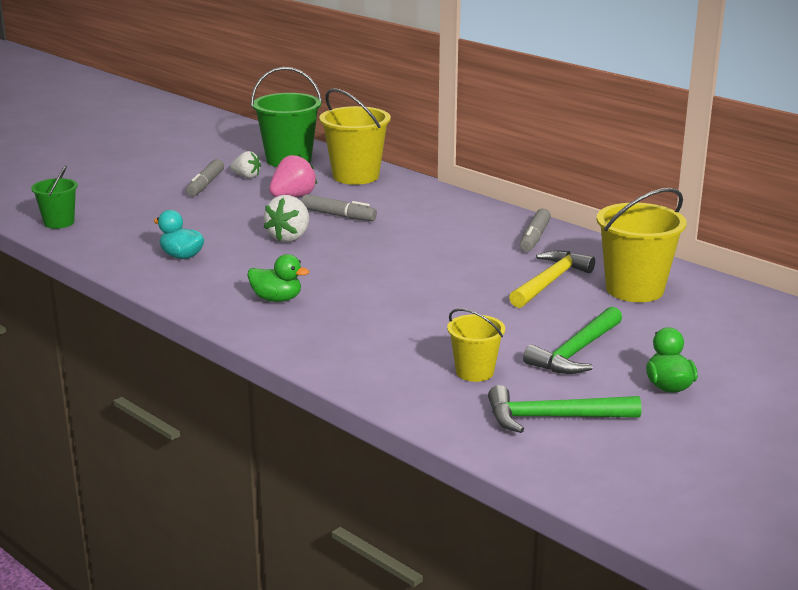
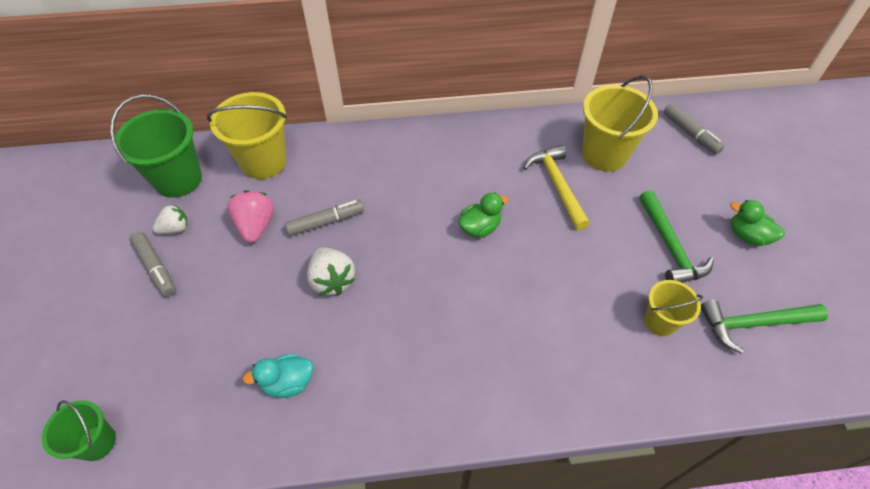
camera: 50 degrees left, 30 degrees up
green duck [247,254,309,302] -> green duck moved to [458,193,509,238]
green hammer [488,385,642,433] -> green hammer turned 45 degrees clockwise [701,300,828,354]
grey marker [520,208,551,252] -> grey marker moved to [664,103,724,154]

